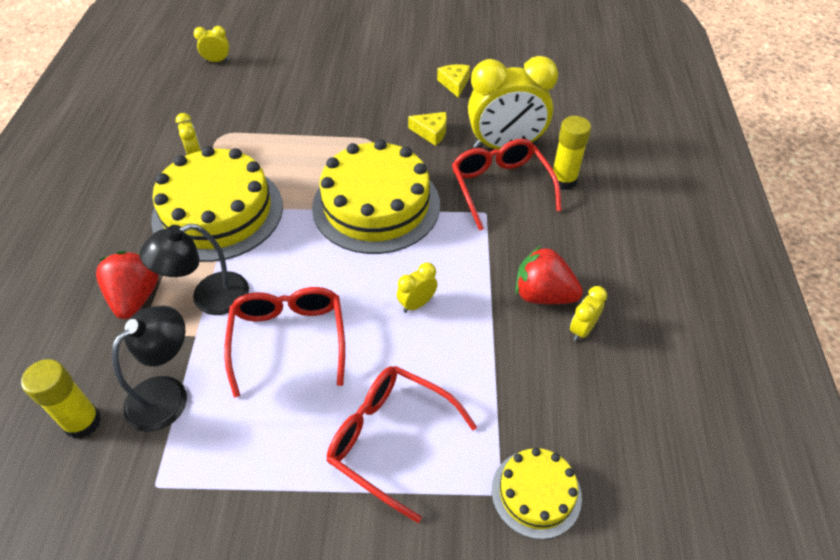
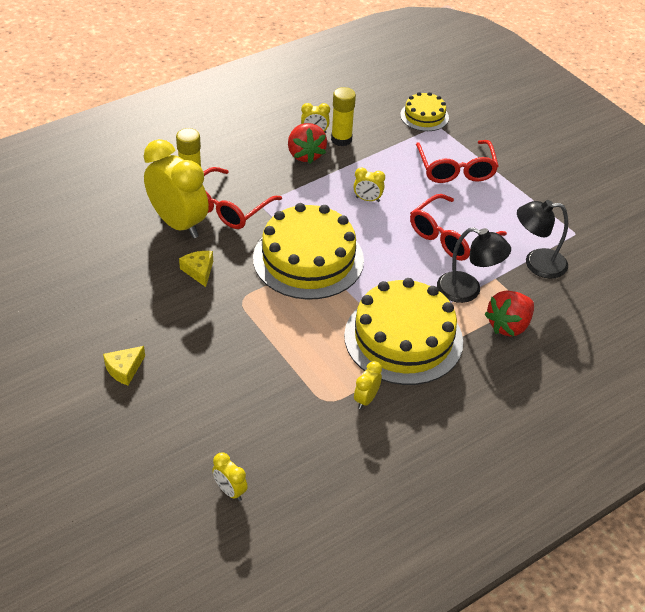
camera: 130 degrees left, 5 degrees down
yellow glue stick [21,359,101,439] -> yellow glue stick moved to [331,87,356,146]
yellow cheese [437,64,470,98] -> yellow cheese moved to [103,346,145,385]

